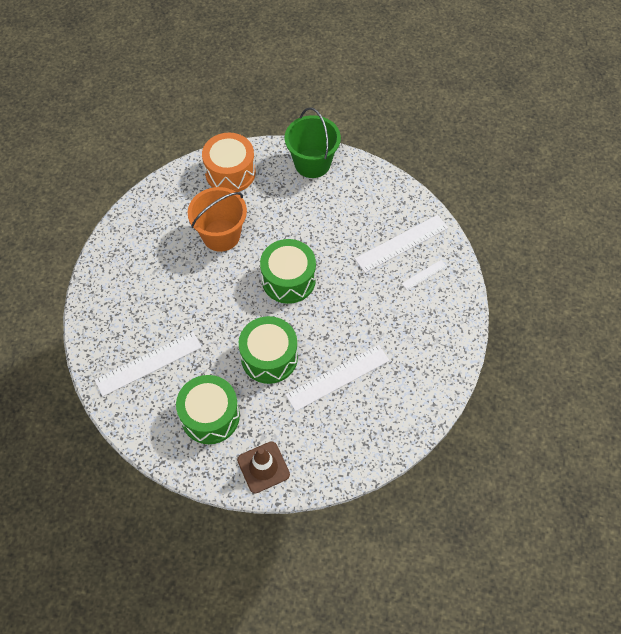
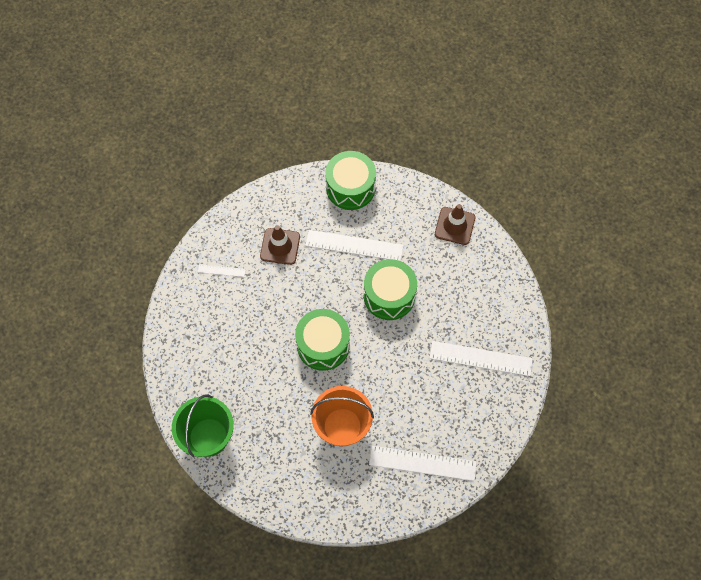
camera: 140 degrees left, 5 degrees up
green drum [176,375,240,444] -> green drum moved to [325,151,376,210]
orange drum [202,133,256,192] -> none
white ruler [355,215,448,273] -> white ruler moved to [369,446,477,481]
none -> brown traffic cone [260,225,300,265]

